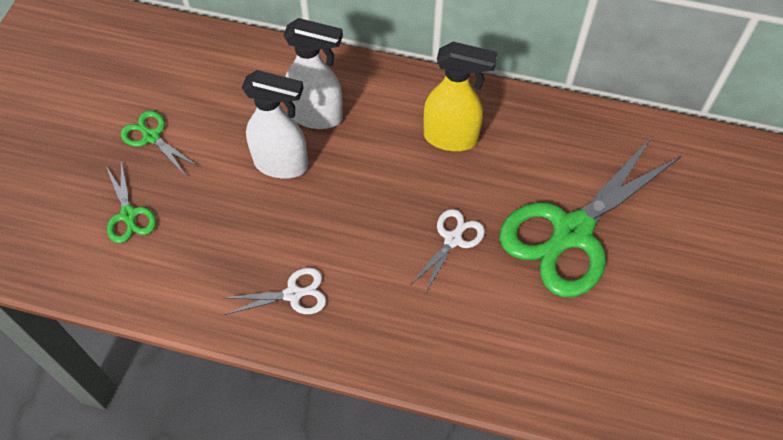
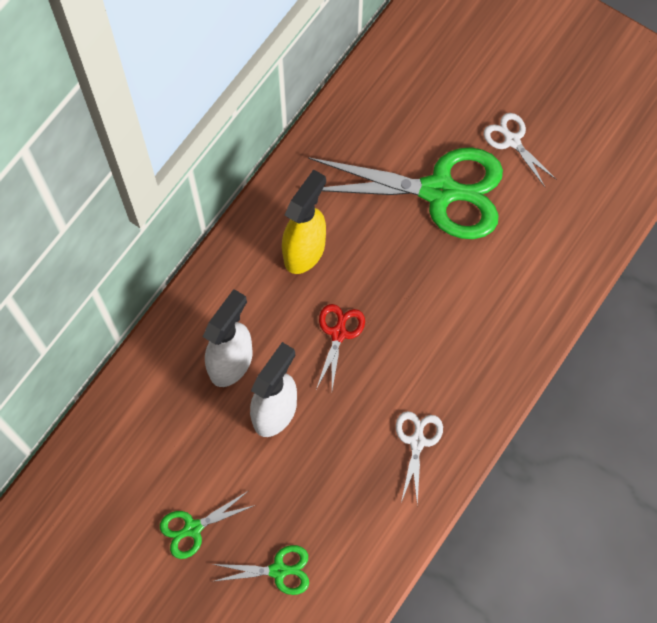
camera: 70 degrees left, 10 degrees up
white scissors [410,209,485,293] -> white scissors moved to [484,113,557,187]
green scissors [499,137,681,297] -> green scissors turned 60 degrees counterclockwise [308,147,503,239]
none -> red scissors [316,304,365,390]

